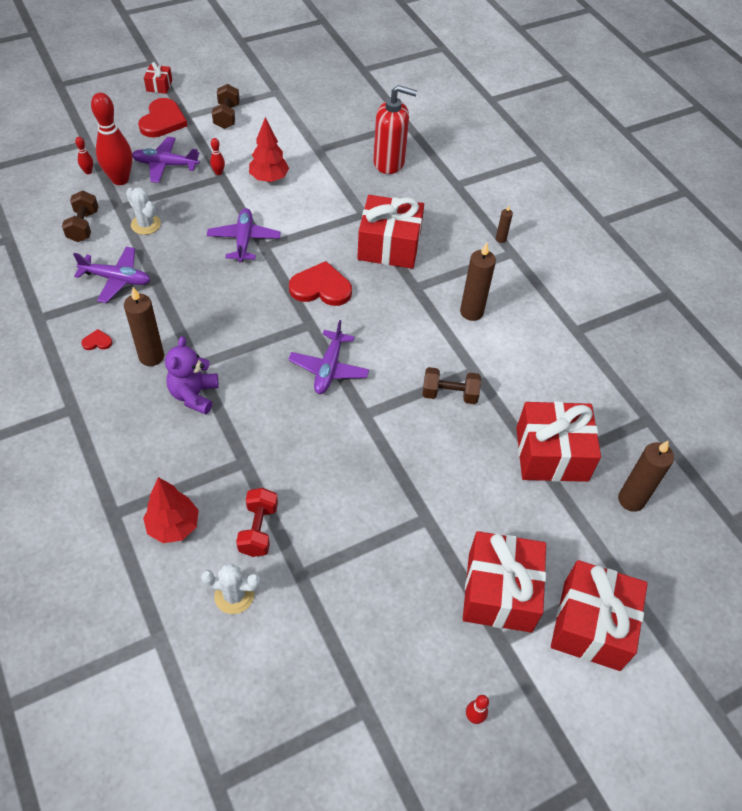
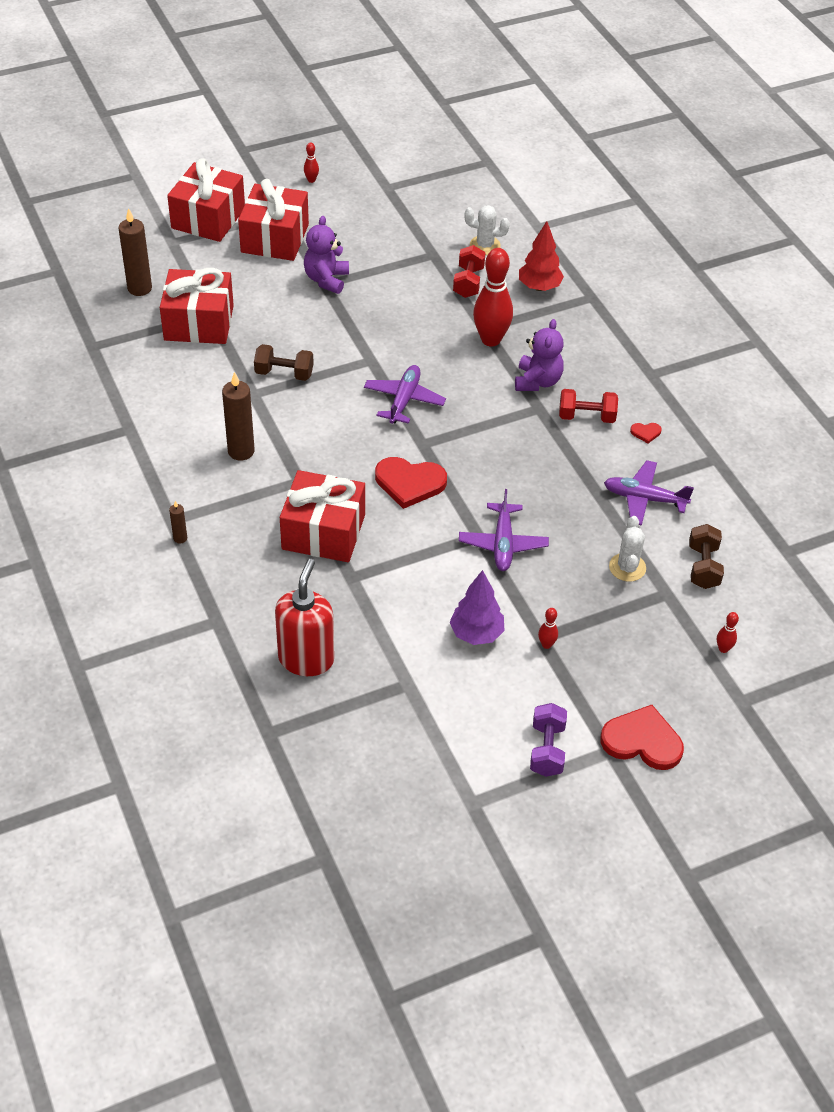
camera: 175 degrees left, 5 degrees down
red bowling pin [91,92,133,185] -> red bowling pin moved to [473,248,513,346]
brown candle [124,287,164,366] -> red dumbbell [559,389,618,423]
white cactus [126,187,161,235] -> white cactus turned 45 degrees clockwise [609,516,646,582]
purple plane [132,137,200,183] -> none
red heart [138,98,188,137] -> red heart turned 90 degrees clockwise [600,705,684,770]
red gift [144,62,172,94] -> none
brown dumbbell [212,84,240,129] -> purple dumbbell [530,703,567,777]
red tree [249,117,289,182] -> purple tree [450,570,504,645]
red soap dispenser [373,85,417,174] -> red soap dispenser turned 90 degrees clockwise [275,559,334,676]
none -> purple teddy bear [304,216,349,294]

